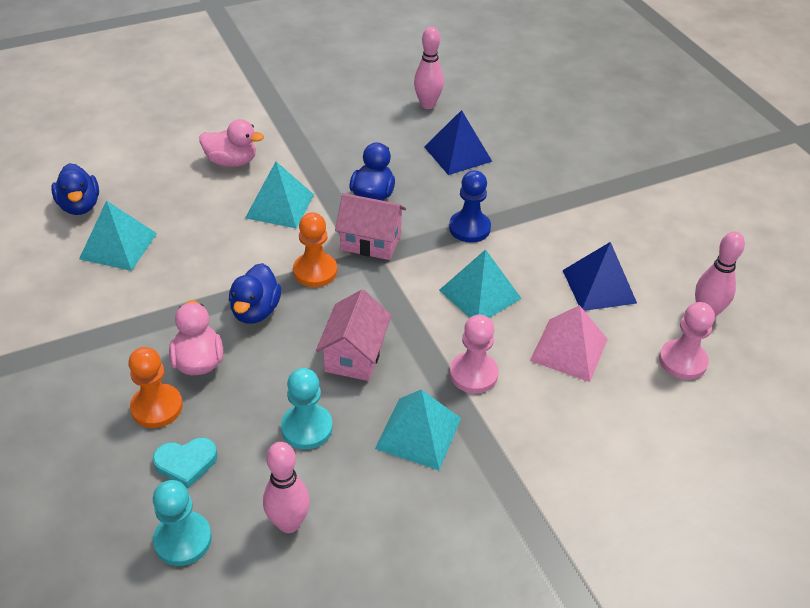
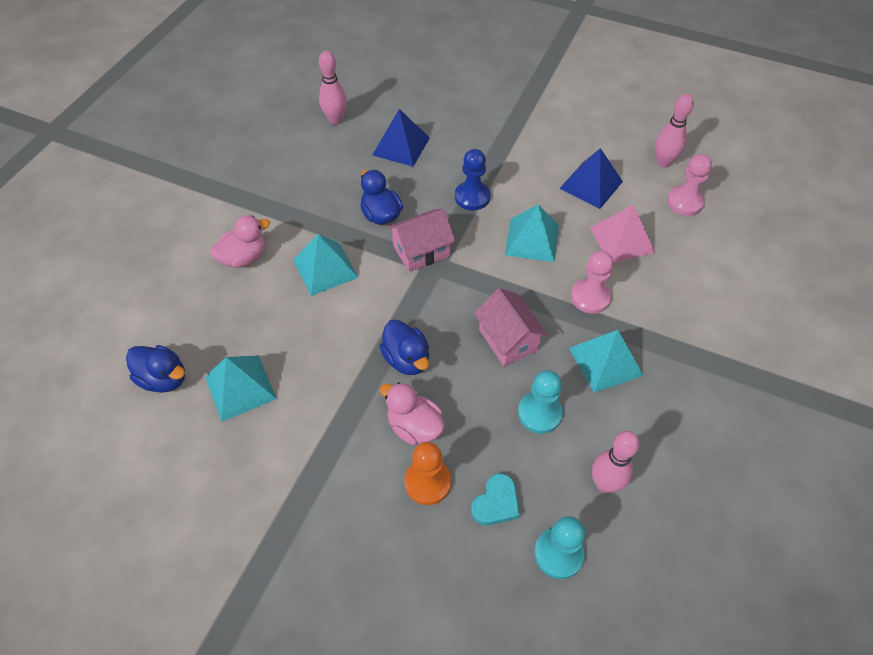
camera: 40 degrees left, 10 degrees up
orange pawn [293,212,337,287] -> none

